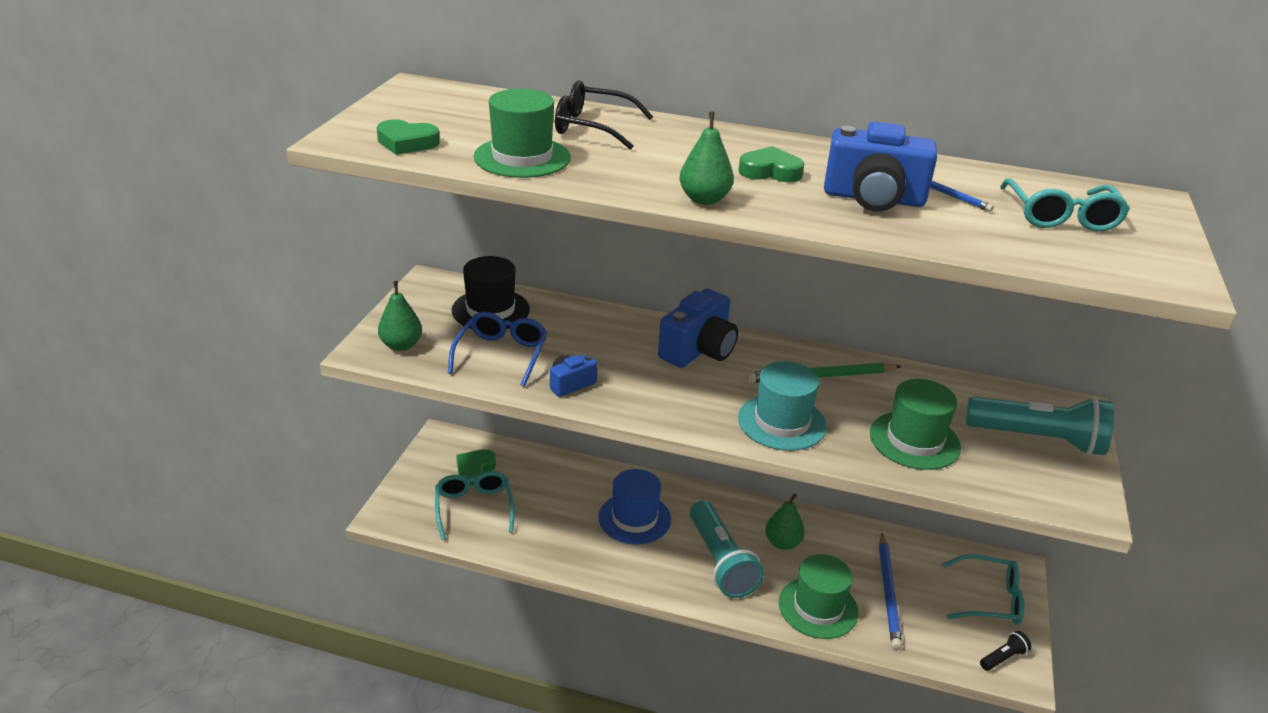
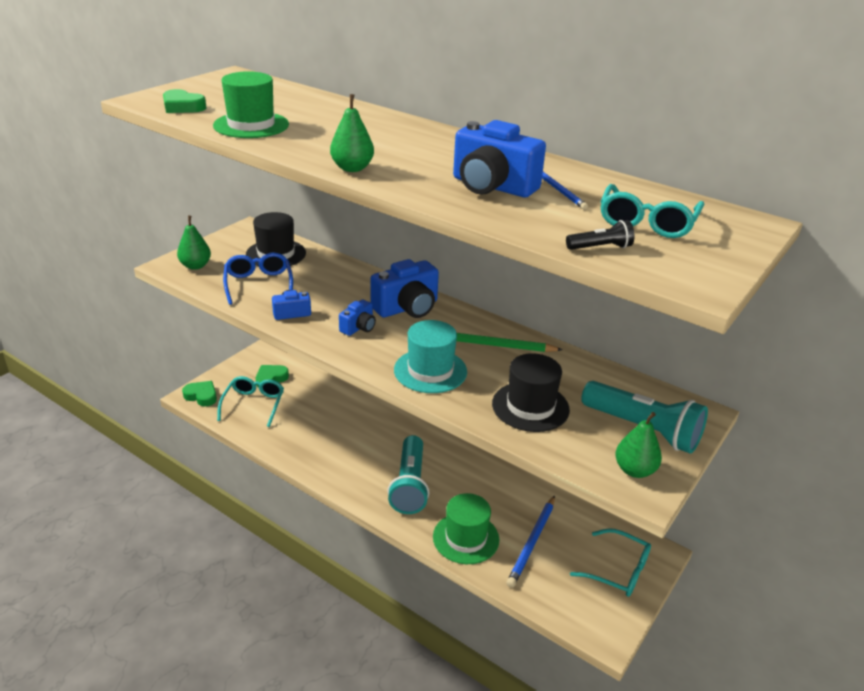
camera: 20 degrees right, 0 degrees up
blue glasses [448,312,547,387] -> blue glasses turned 45 degrees counterclockwise [223,253,293,305]
black glasses [555,80,653,150] -> none
blue hat [598,469,671,545] -> none
green heart [738,146,804,182] -> green heart moved to [182,381,217,406]
green pear [765,493,805,550] -> green pear moved to [615,412,662,478]
green hat [870,379,961,470] -> black hat [492,353,570,432]
black flashlight [980,631,1032,671] -> black flashlight moved to [566,220,634,250]
none -> blue camera [339,299,376,336]

